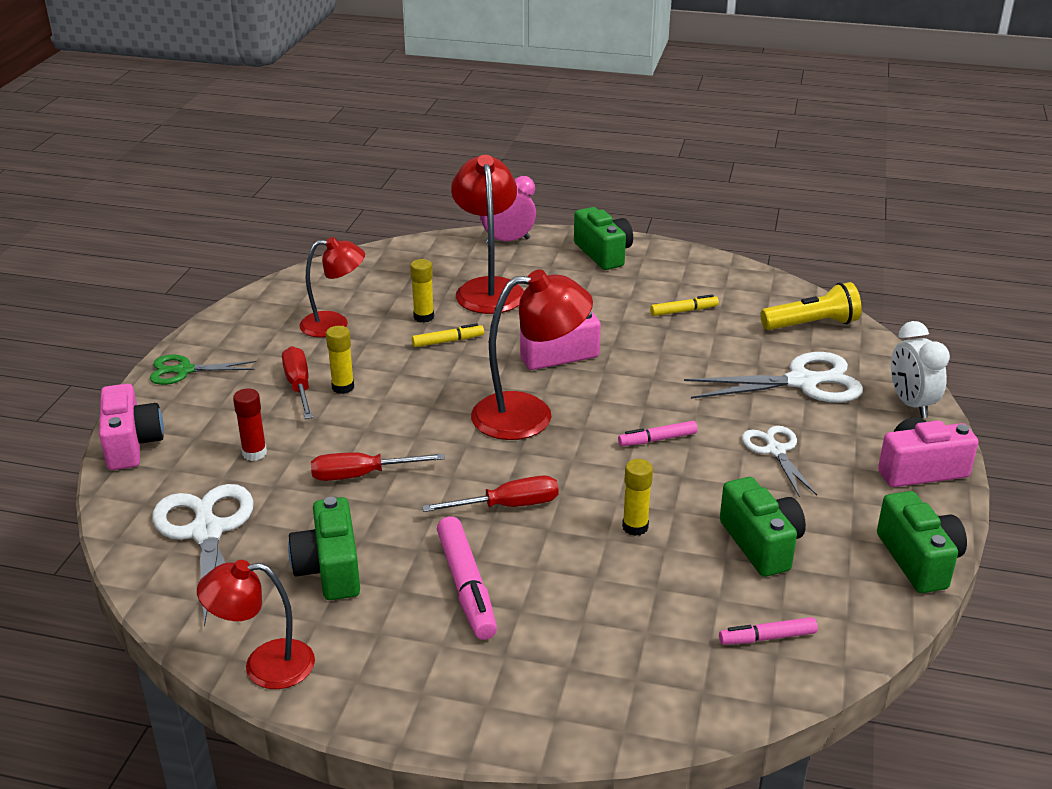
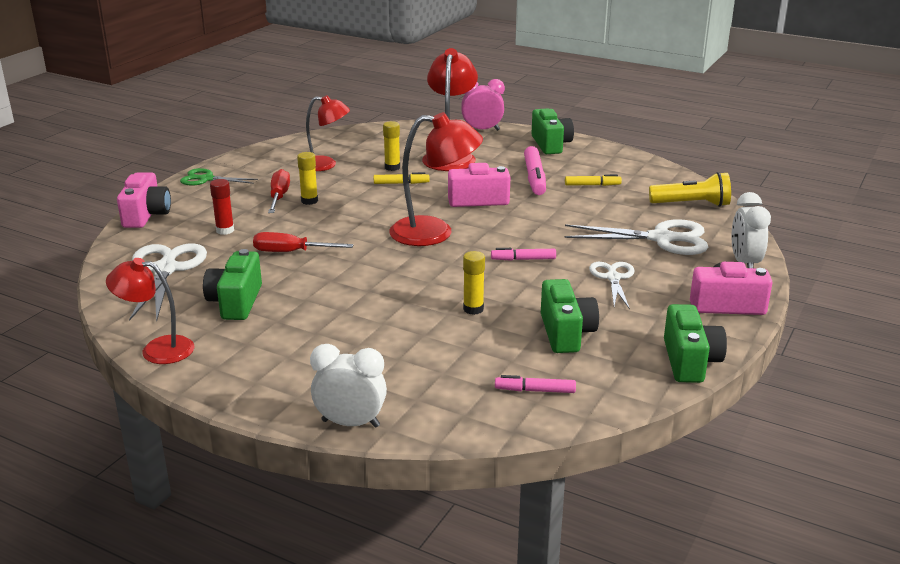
camera: 15 degrees right, 5 degrees down
red screwdriver [422,476,559,512] -> none
pink marker [437,516,497,640] -> pink marker moved to [524,146,546,195]
none -> white clock [310,344,387,428]

